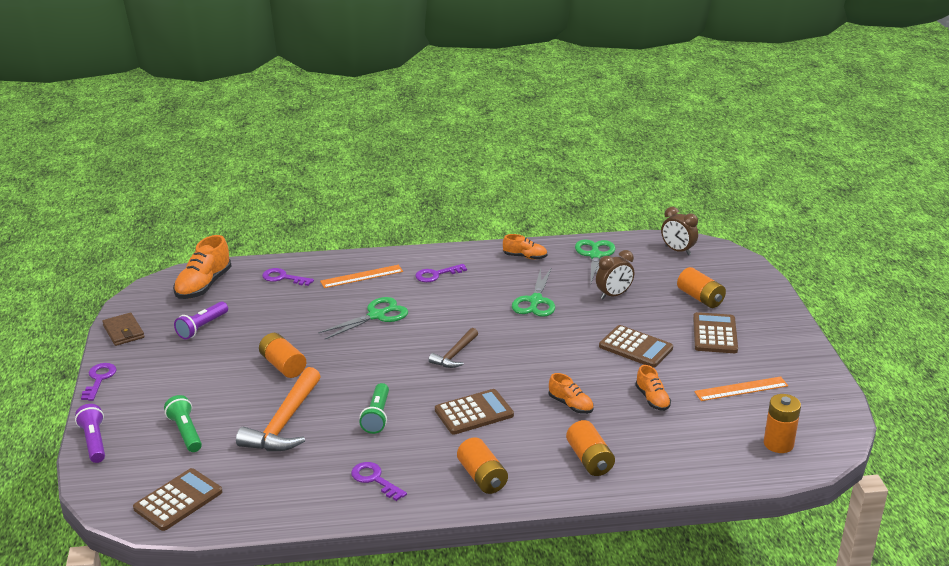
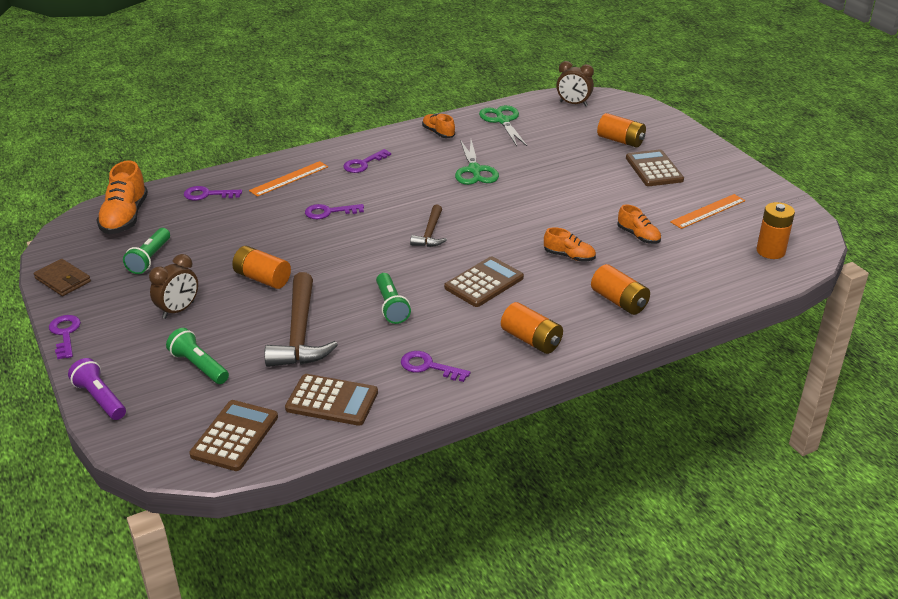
camera: 20 degrees left, 5 degrees up
purple flashlight [174,301,228,339] -> green flashlight [123,228,170,274]
orange hammer [236,367,321,451] -> brown hammer [265,272,338,367]
green scissors [318,297,408,339] -> purple key [305,204,364,219]
orange shoe [503,234,547,260] -> orange shoe turned 120 degrees counterclockwise [422,114,455,138]
brown clock [596,250,634,299] -> brown clock moved to [149,254,198,319]
brown calculator [599,325,673,368] -> brown calculator moved to [285,374,378,426]

